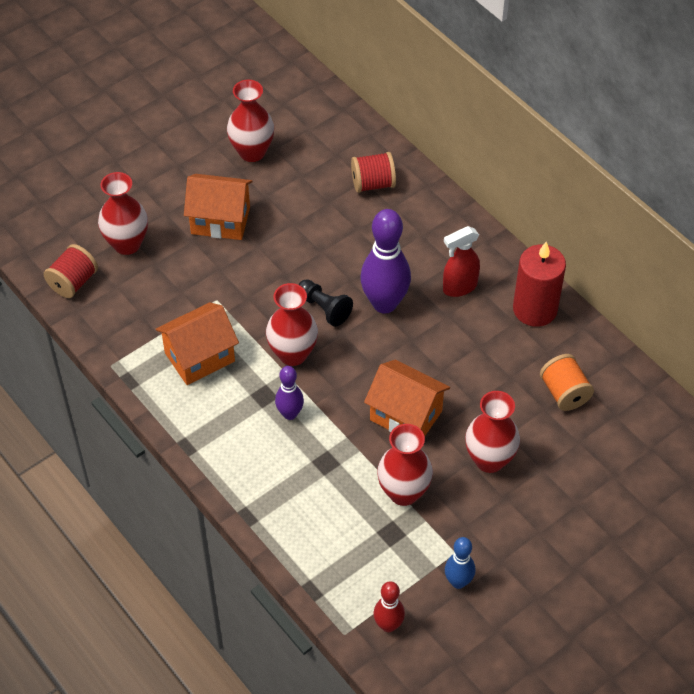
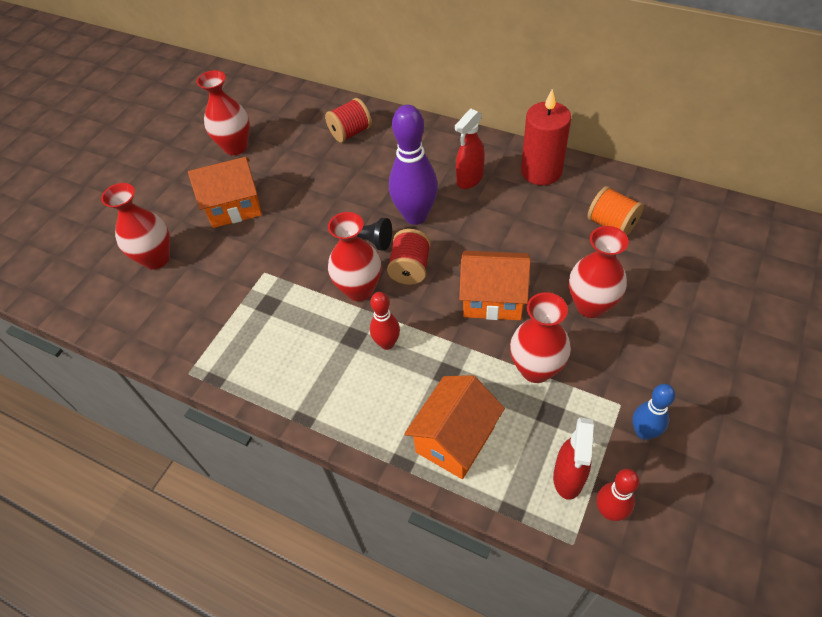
camera: 20 degrees left, 0 degrees up
red spool [44,244,98,298] -> red spool moved to [387,229,431,285]
orange house [156,302,239,385] -> orange house moved to [404,375,505,479]
purple bowling pin [275,366,304,420] -> red bowling pin [370,292,400,350]
none -> red spray bottle [553,417,594,500]

